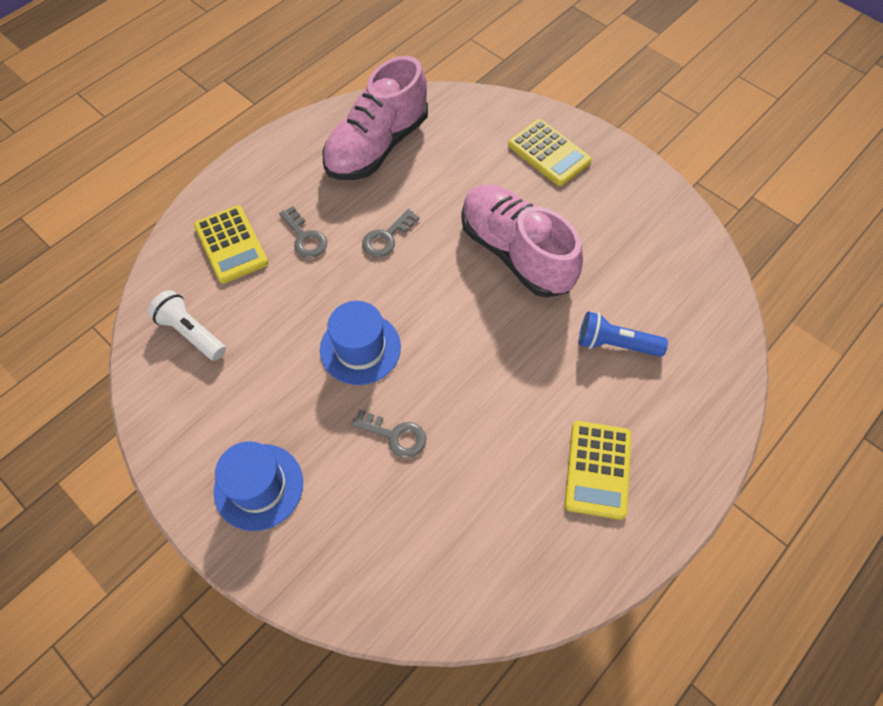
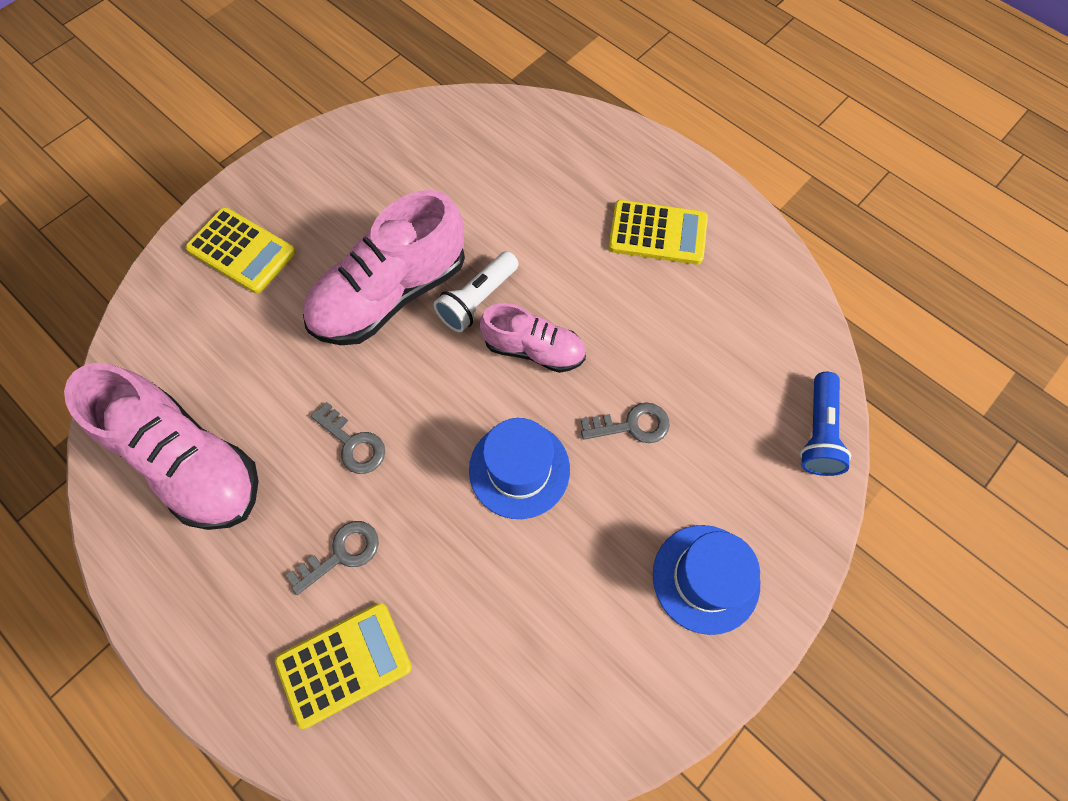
camera: 90 degrees left, 5 degrees up
white flashlight [148,290,226,361] -> white flashlight moved to [434,251,519,332]
grey key [351,409,426,458] -> grey key turned 60 degrees clockwise [581,402,670,443]
yellow calculator [508,119,592,186] -> yellow calculator turned 75 degrees clockwise [186,207,296,293]
blue flashlight [579,312,668,357] -> blue flashlight moved to [800,372,852,476]
none -> pink shoe [480,303,586,373]

